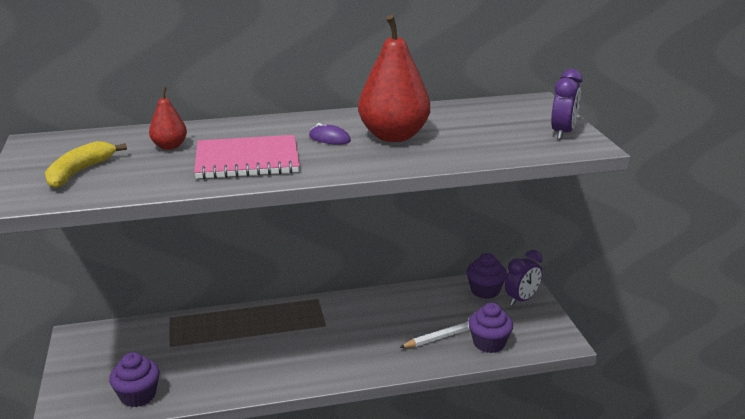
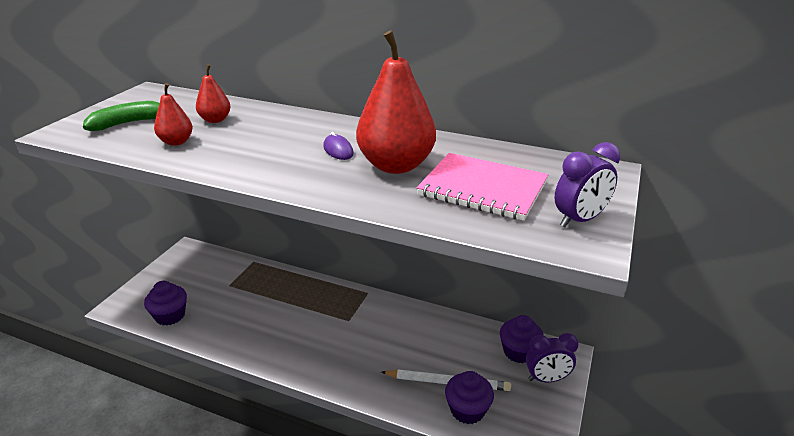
camera: 35 degrees right, 5 degrees up
yellow banana [45,141,127,188] -> green banana [83,101,160,131]
pink notebook [194,135,300,179] -> pink notebook moved to [417,153,549,221]
none -> red pear [154,83,193,146]

